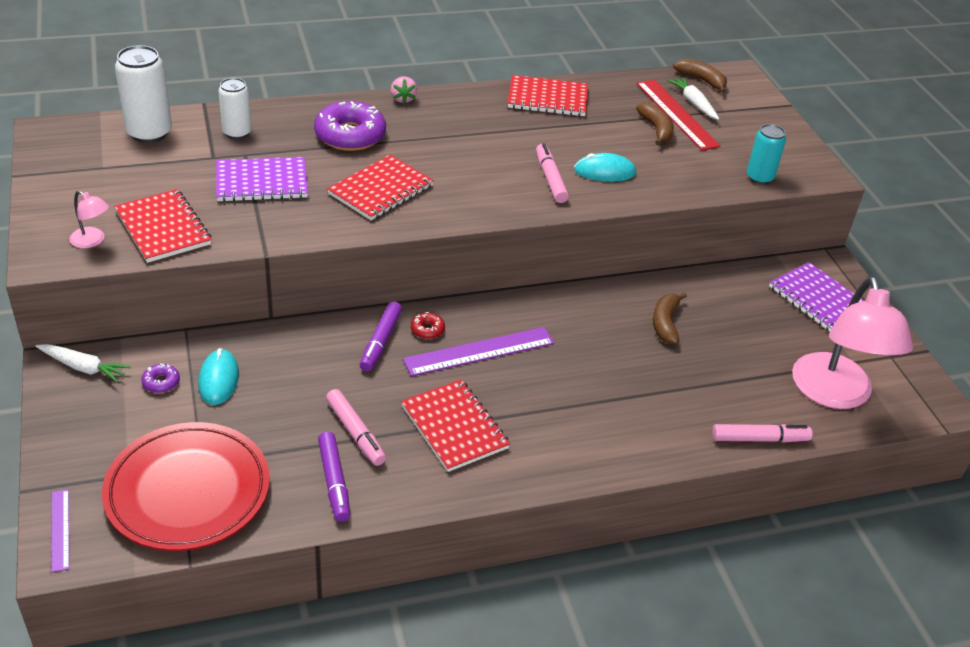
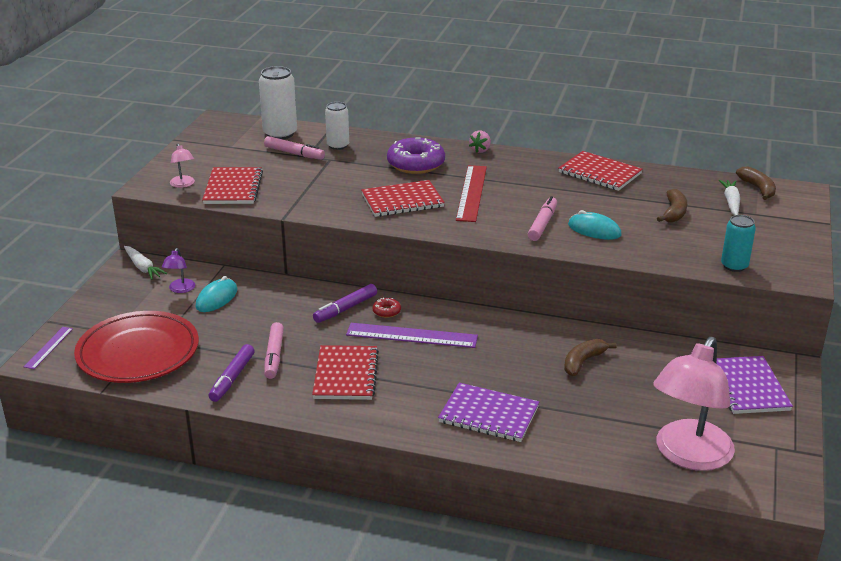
camera: 35 degrees right, 10 degrees down
purple donut [141,363,180,393] -> purple lamp [162,248,195,293]
purple notebook [216,157,308,202] -> purple notebook moved to [438,383,539,442]
red ruler [636,80,720,151] -> red ruler moved to [456,165,487,222]
pink marker [712,424,813,443] -> pink marker moved to [264,136,325,160]

